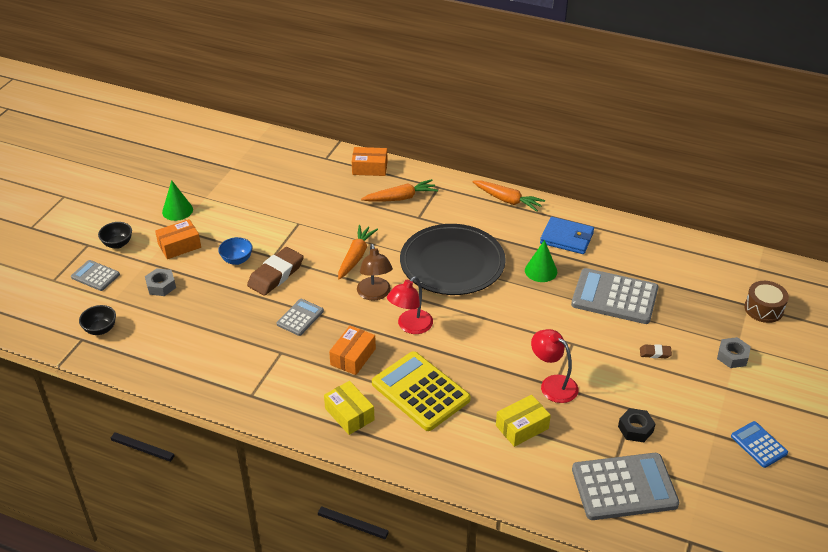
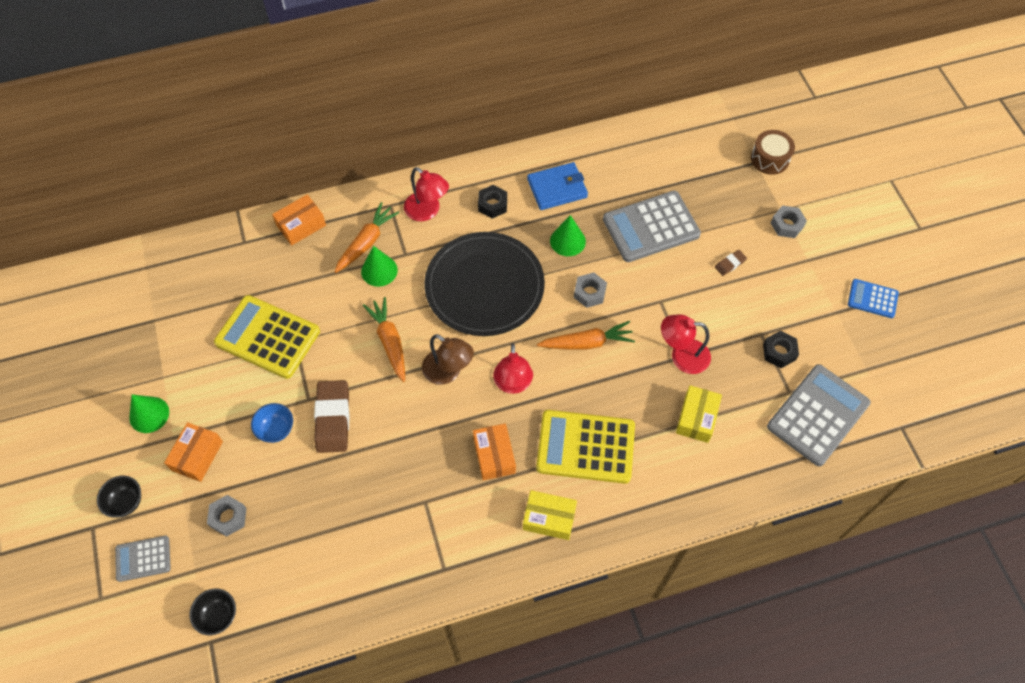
camera: 40 degrees left, 20 degrees up
grey calculator [276,299,324,336] -> none
orange carrot [472,180,545,212] -> orange carrot moved to [537,321,635,350]
none -> yellow calculator [214,295,320,379]
none -> green cone [361,246,398,287]
none -> red lamp [404,167,449,221]
none -> black nut [478,185,507,218]
none -> grey nut [574,273,607,308]

